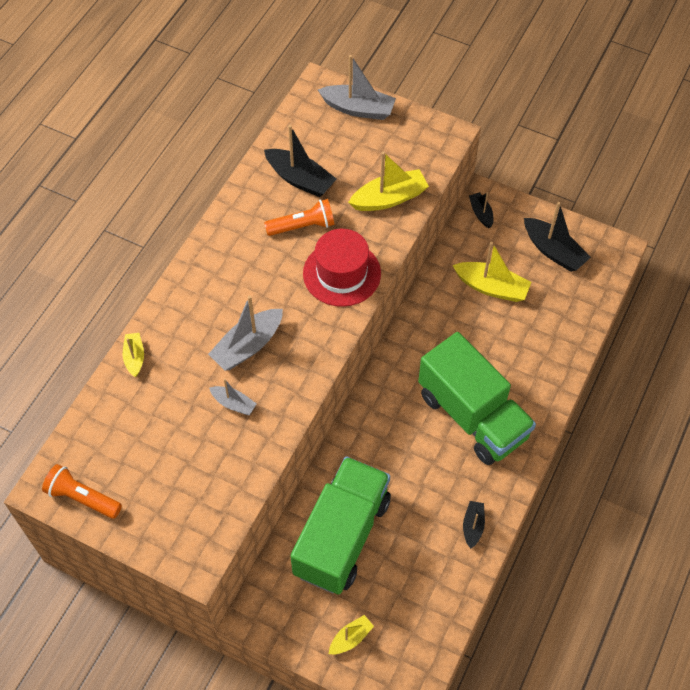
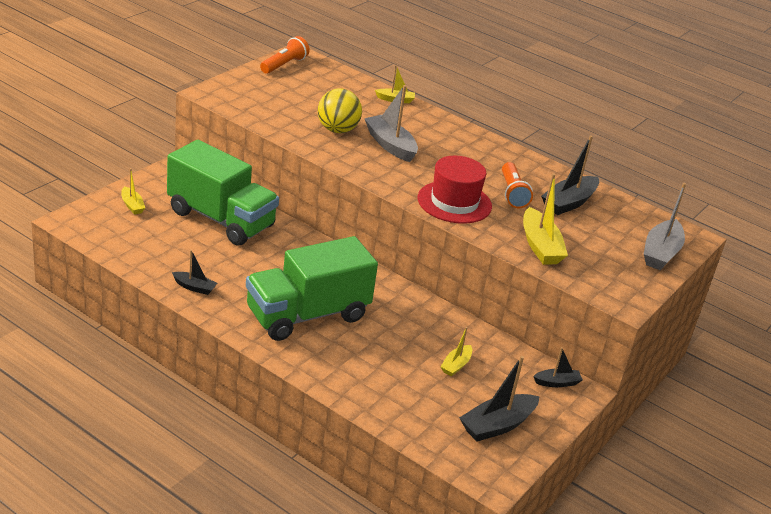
camera: 95 degrees right, 25 degrees down
grey boat [209,379,257,415] -> yellow ball [318,88,362,133]
yellow boat [452,242,532,302] -> yellow boat [441,327,472,376], size x0.56

